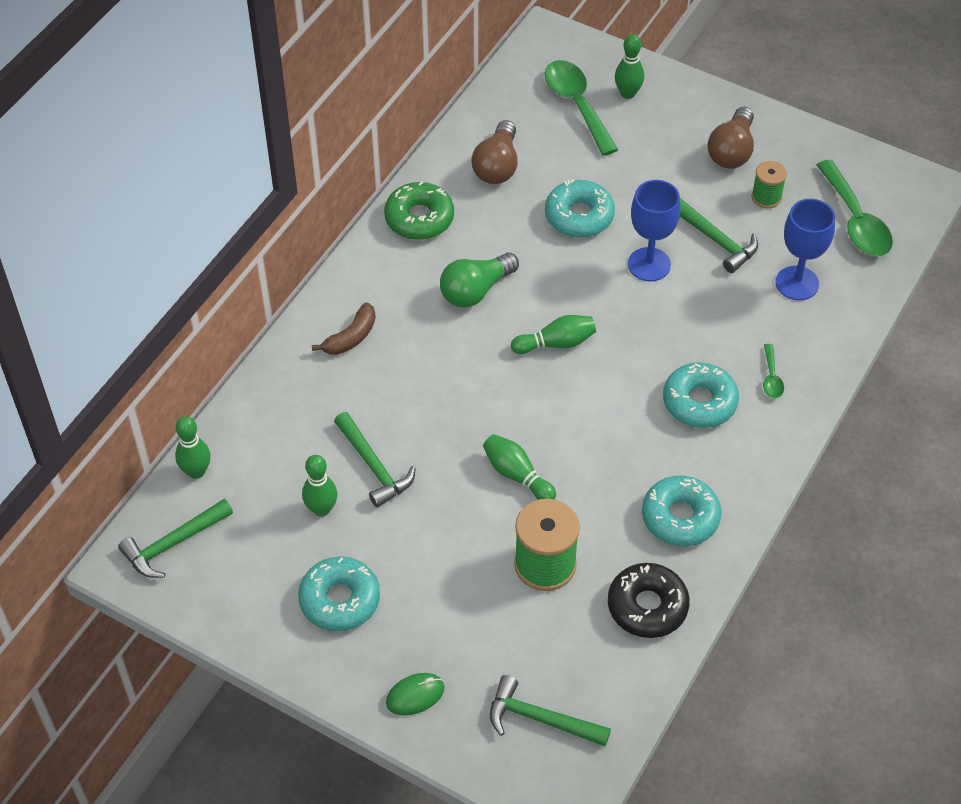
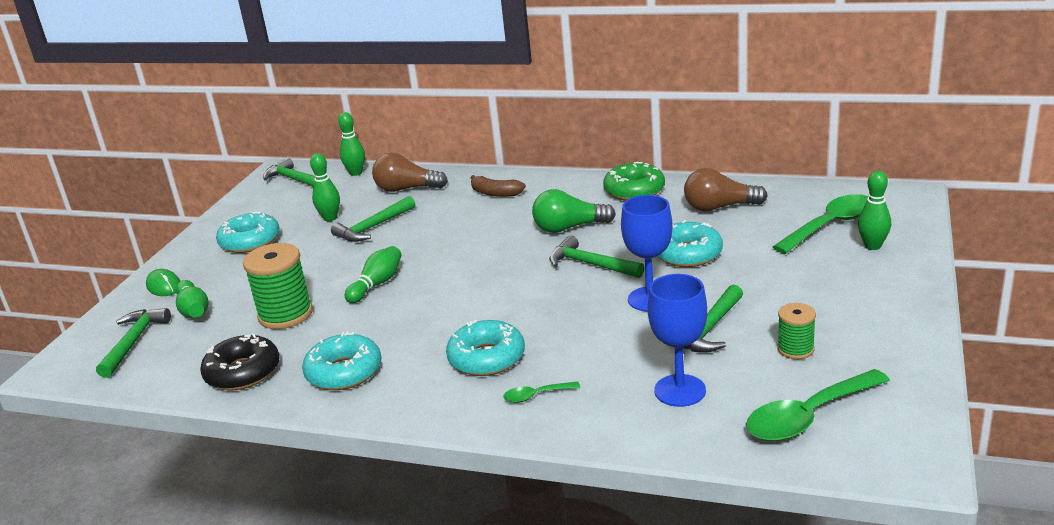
camera: 80 degrees right, 25 degrees down
green light bulb [440,253,519,308] -> green light bulb turned 45 degrees counterclockwise [532,189,616,233]
green bowling pin [511,315,596,354] -> green bowling pin moved to [176,280,208,318]
brown light bulb [708,107,754,169] -> brown light bulb moved to [372,153,448,192]
none -> green hammer [549,236,644,278]

